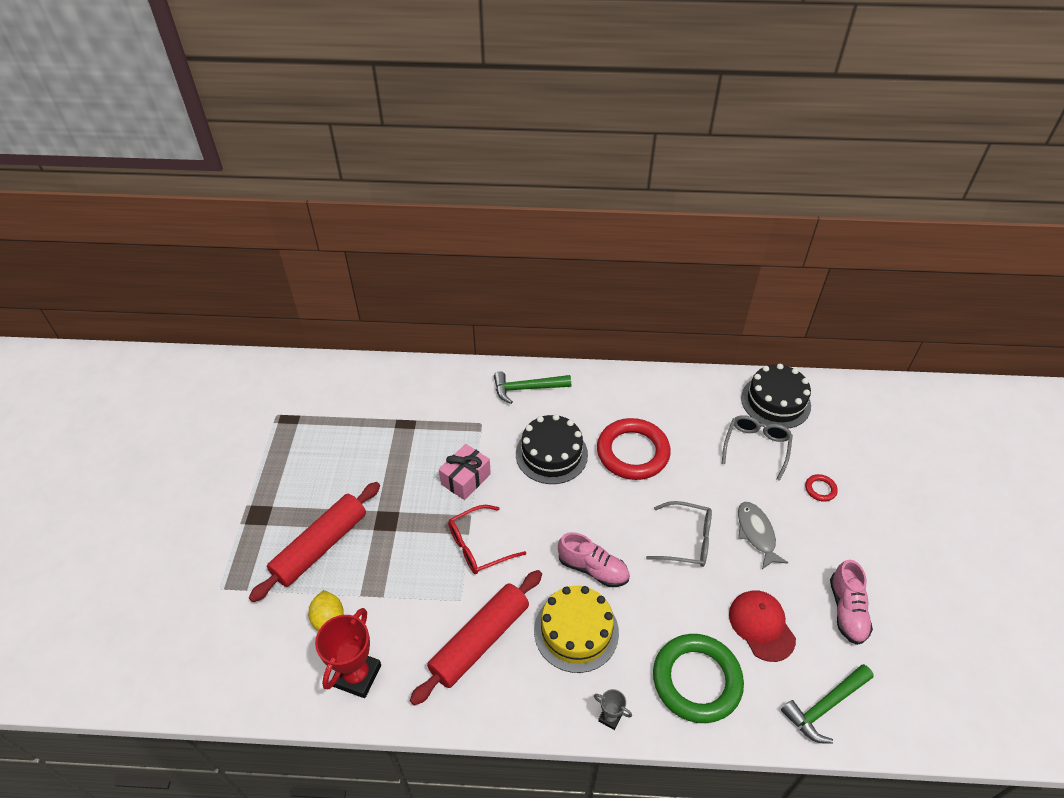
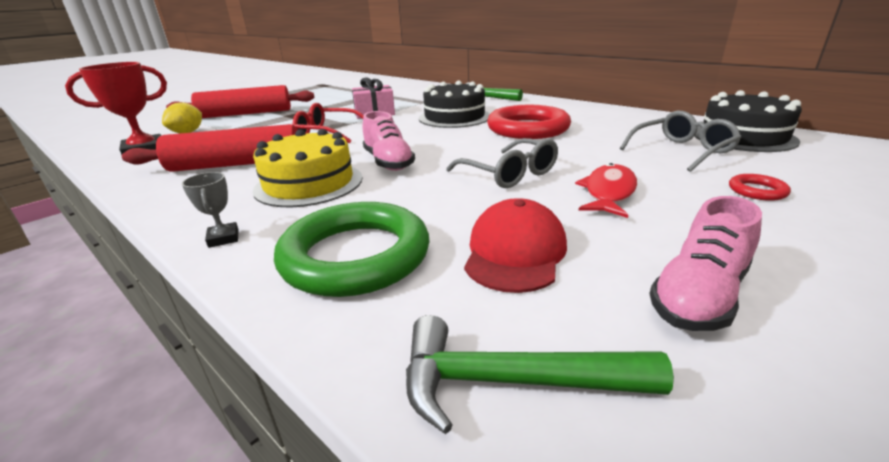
camera: 40 degrees right, 20 degrees down
grey fish [738,502,788,569] -> red fish [575,163,637,218]

